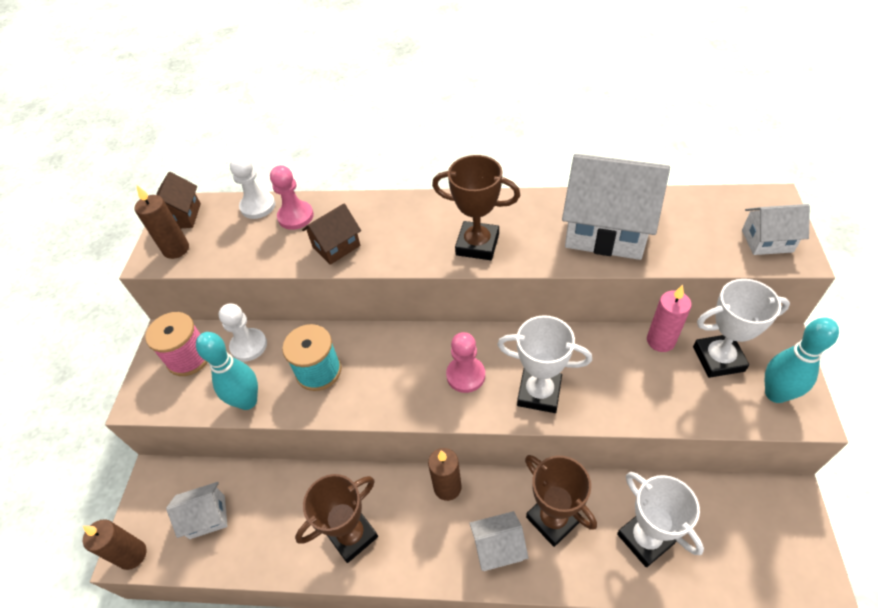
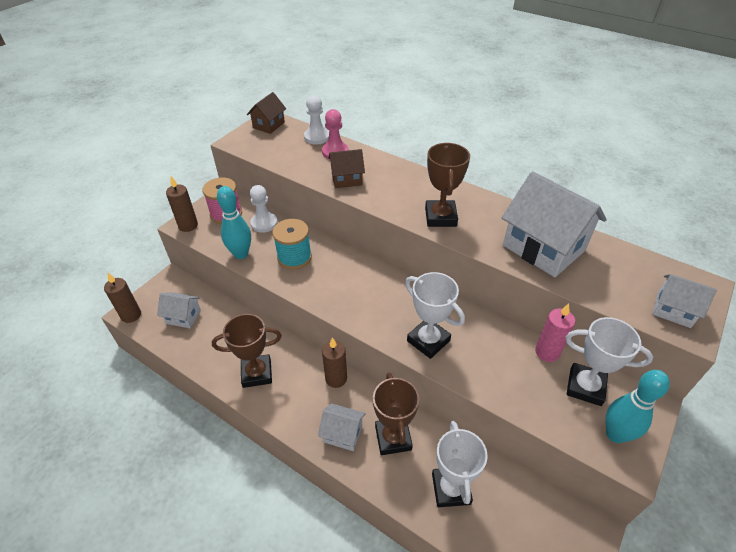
camera: 25 degrees right, 5 degrees down
brown candle [135,185,189,259] -> brown candle moved to [166,176,198,232]
brown trophy [432,155,520,260] -> brown trophy turned 45 degrees clockwise [425,143,470,227]
pink pawn [446,332,485,393] -> none

